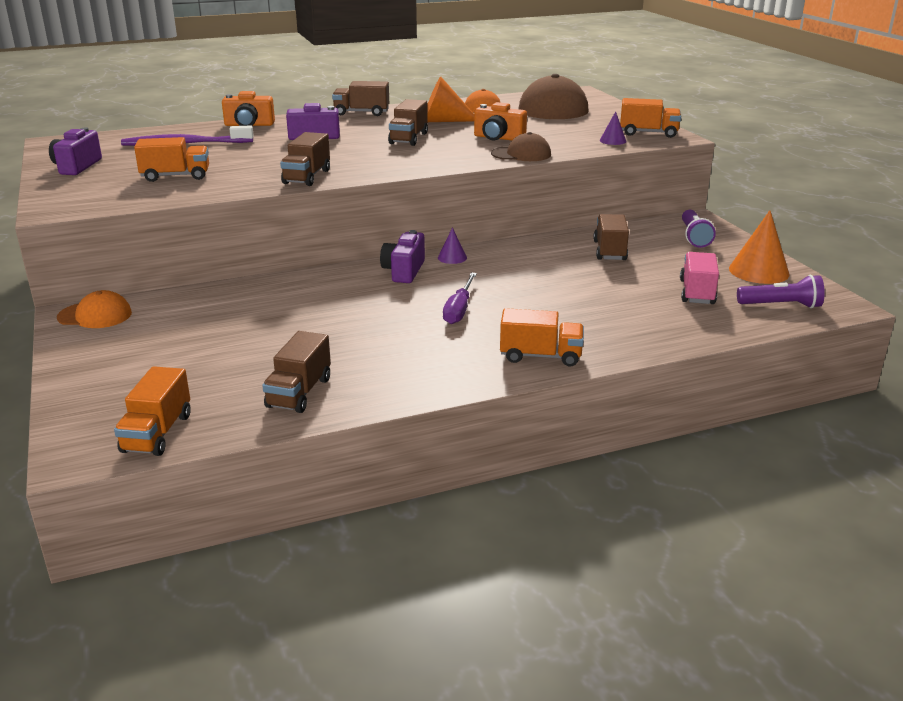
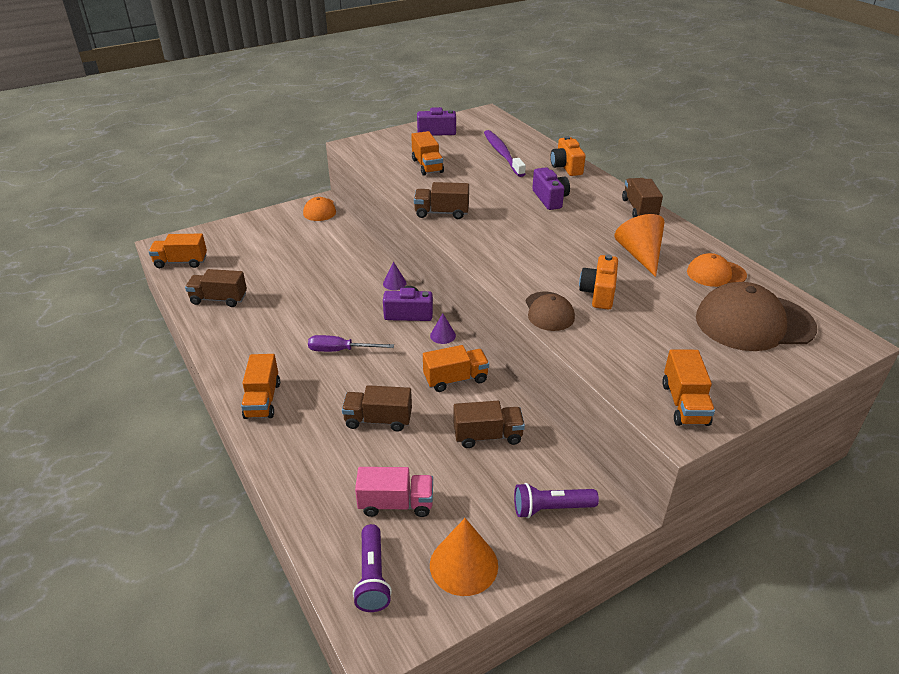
camera: 80 degrees right, 10 degrees up
brown truck [388,99,428,146] -> brown truck moved to [342,385,412,432]
purple cone [600,111,627,145] -> purple cone moved to [383,261,406,290]
none -> orange truck [423,345,489,392]

